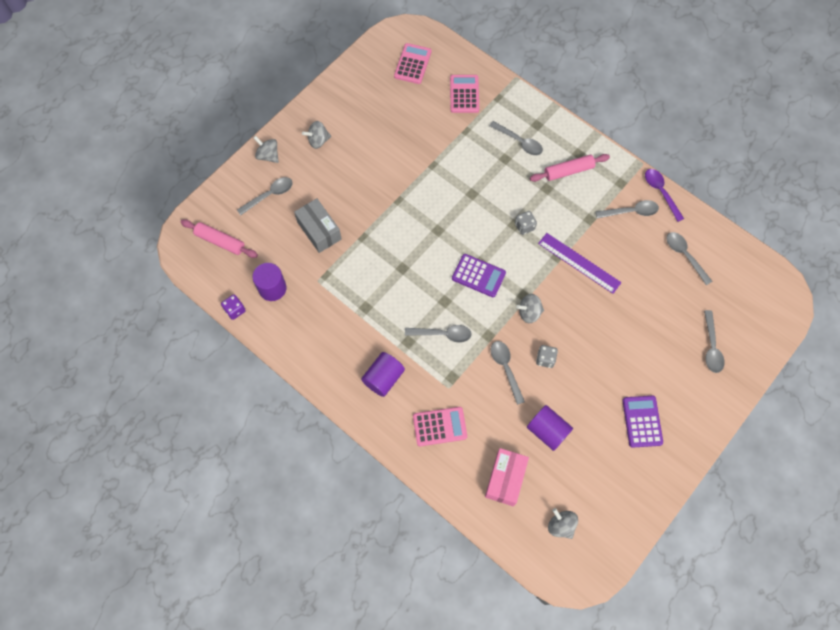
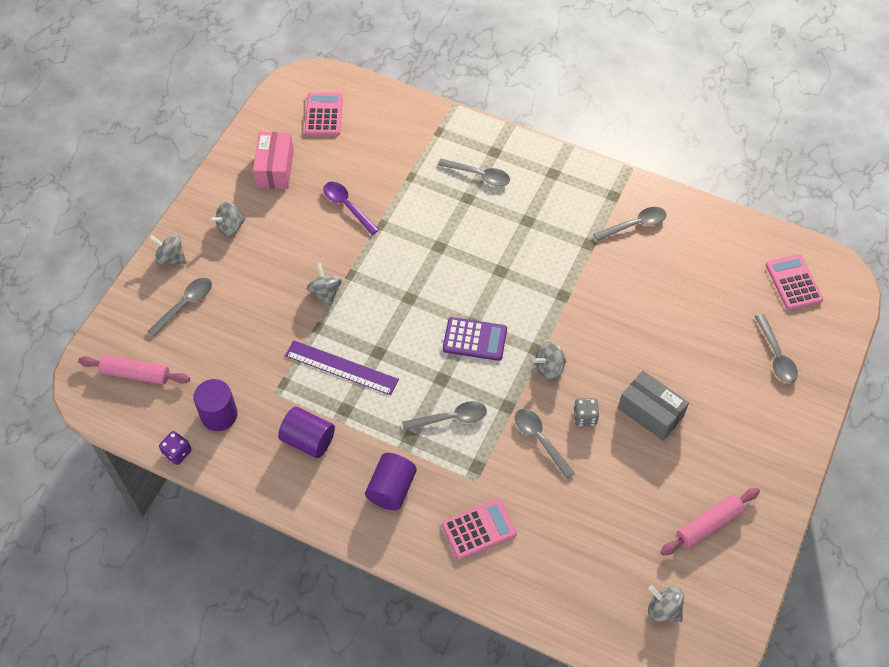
camera: 15 degrees left, 10 degrees down
grey box [294,198,342,253] -> grey box moved to [618,370,689,441]
pink calculator [450,75,479,113] -> pink calculator moved to [766,254,823,311]
pink box [485,448,529,506] -> pink box moved to [253,132,294,189]
grey dice [515,211,537,235] -> none
purple cylinder [527,405,573,451] -> purple cylinder moved to [278,406,335,458]
pink rolling pin [530,154,610,182] -> pink rolling pin moved to [660,488,760,556]
purple ruler [538,233,622,294] -> purple ruler moved to [285,340,399,395]
purple calculator [622,396,663,448] -> none
purple spoon [645,169,684,222] -> purple spoon moved to [323,182,379,235]
grey spoon [666,232,712,285] -> none
none -> grey spinning top [307,263,342,307]

